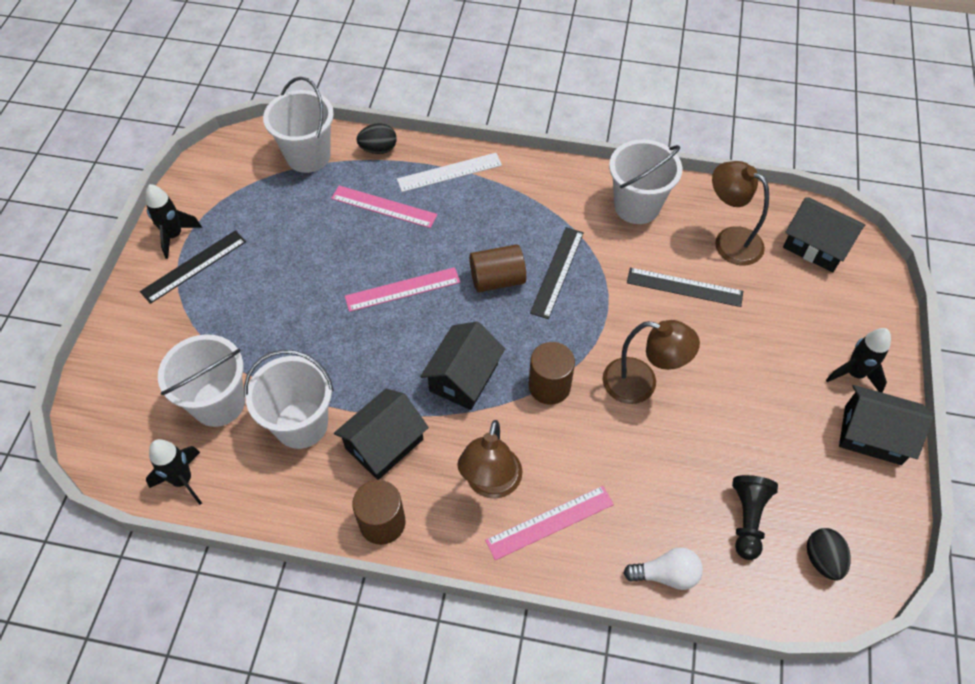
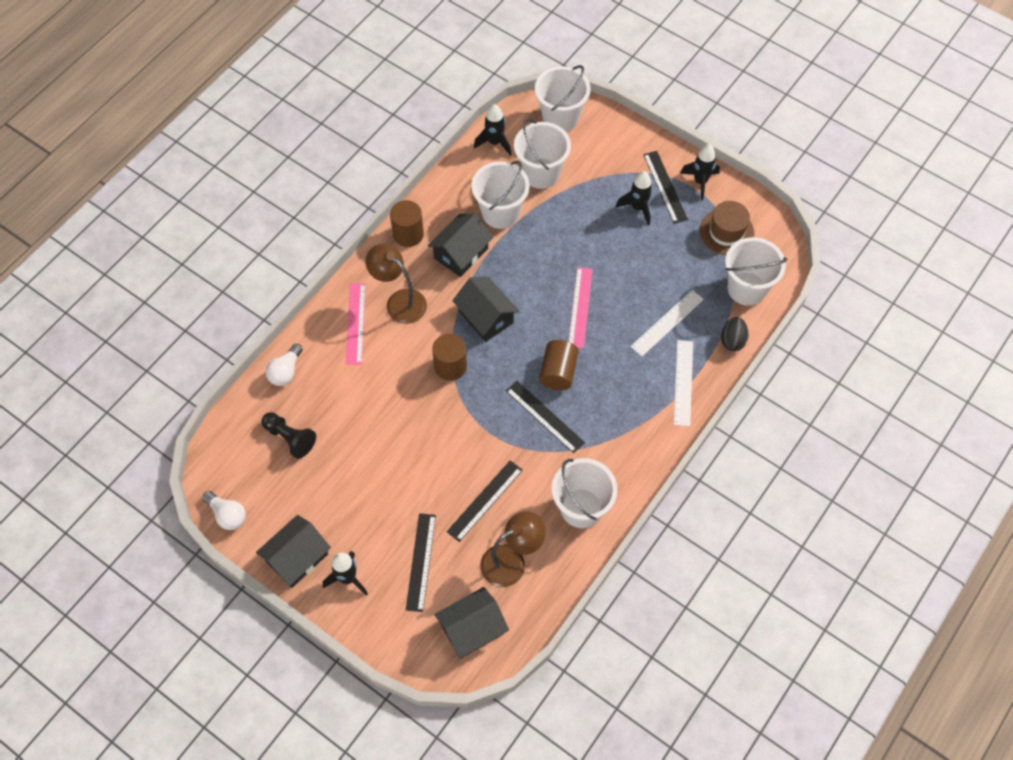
camera: 115 degrees right, 5 degrees up
pink ruler [331,186,437,228] -> white ruler [630,290,704,356]
black house [334,389,429,480] -> black house turned 60 degrees clockwise [428,213,493,277]
brown lamp [603,320,700,404] -> none
black egg [807,528,851,581] -> none
none -> white light bulb [202,491,246,530]
none -> black ruler [406,513,436,612]
none -> white bucket [535,65,591,132]
none -> black rocket [616,171,653,225]
none -> brown hat [699,201,755,255]

